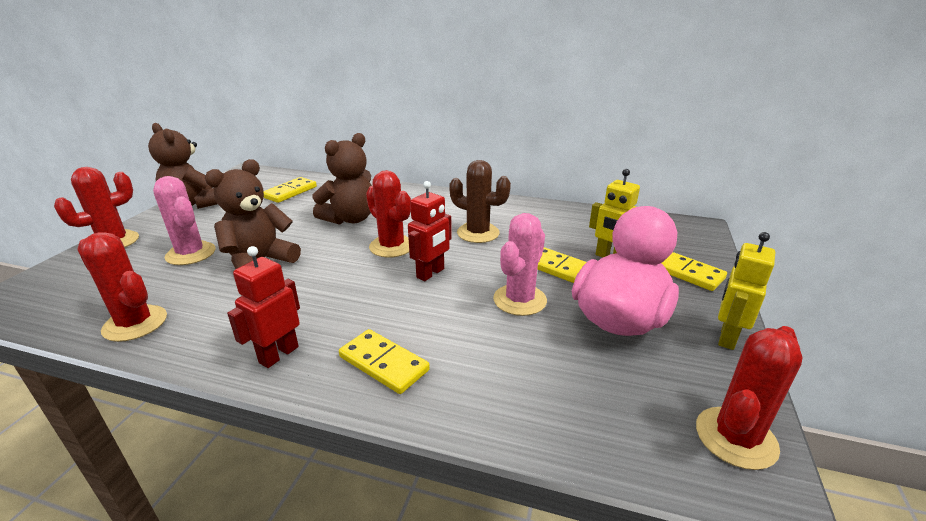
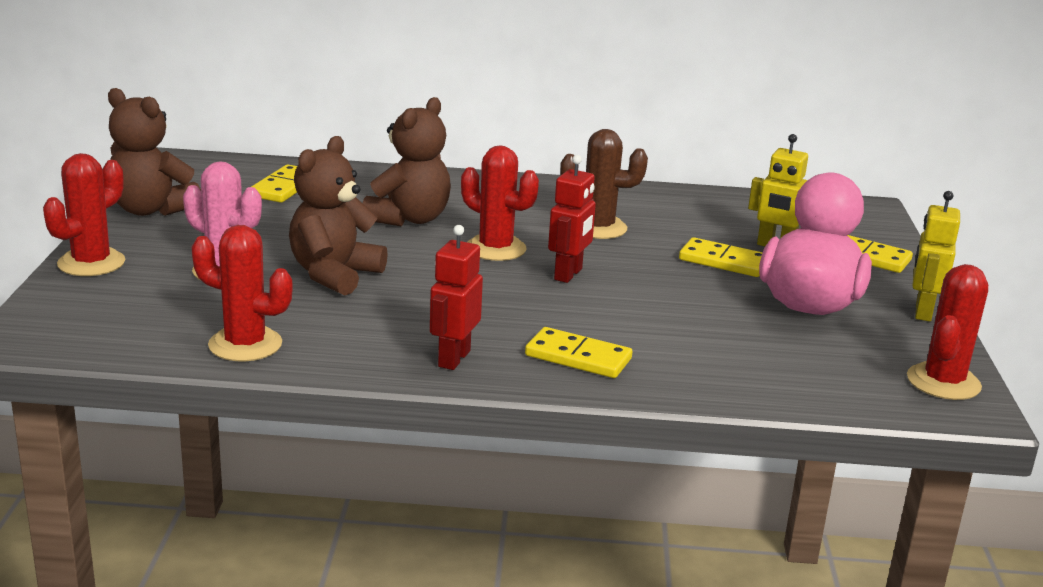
camera: 15 degrees left, 5 degrees down
pink cactus [493,213,547,316] -> none

